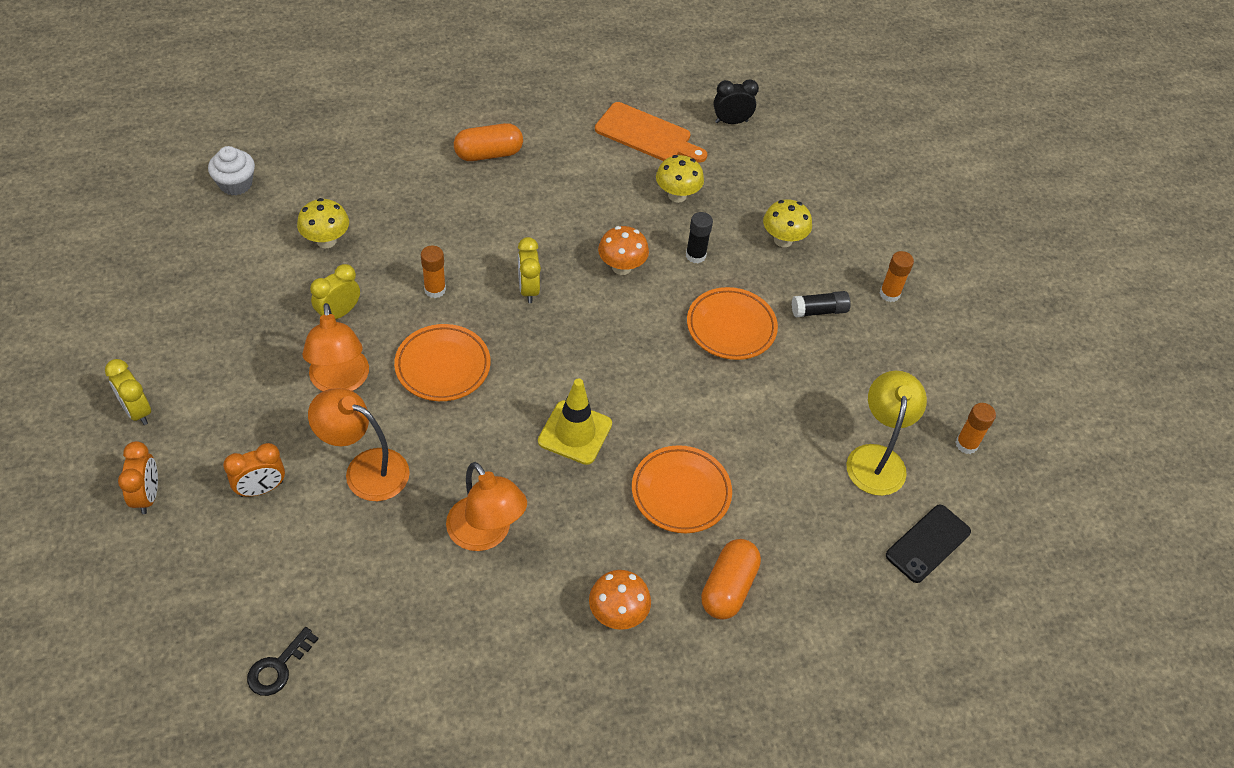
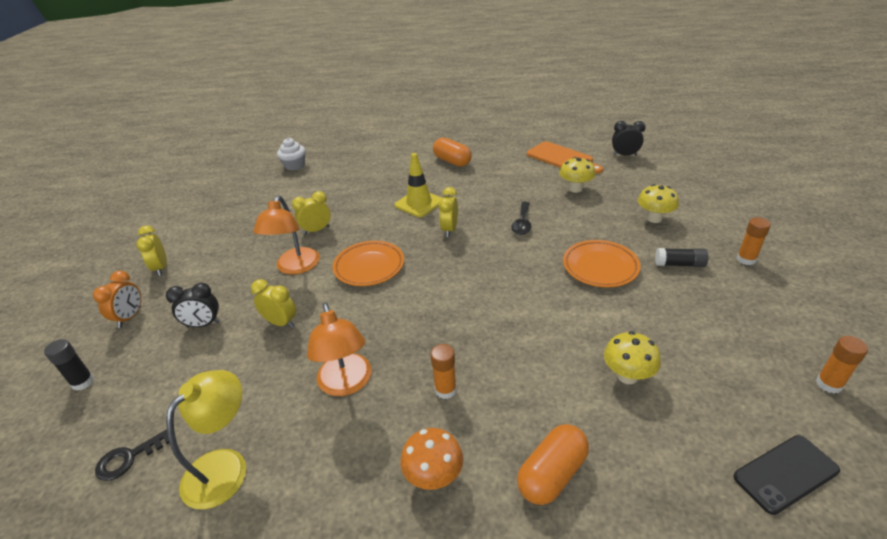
camera: 25 degrees right, 15 degrees down
orange clock [223,443,285,497] -> black clock [166,283,220,327]
yellow mushroom [297,198,349,248] -> yellow mushroom moved to [604,331,661,384]
orange lamp [308,388,410,501] -> yellow clock [251,279,296,328]
orange glue stick [421,245,446,298] -> orange glue stick moved to [430,344,457,399]
orange capsule [454,123,523,161] -> orange capsule turned 45 degrees clockwise [433,138,472,167]
yellow traffic cone [538,378,612,465] -> yellow traffic cone moved to [395,153,442,217]
orange mushroom [598,226,649,275] -> black spoon [511,202,531,235]
orange plate [632,445,732,533] -> none
black glue stick [686,212,713,263] -> black glue stick moved to [44,339,94,391]
yellow lamp [846,371,927,496] -> yellow lamp moved to [166,370,246,510]

